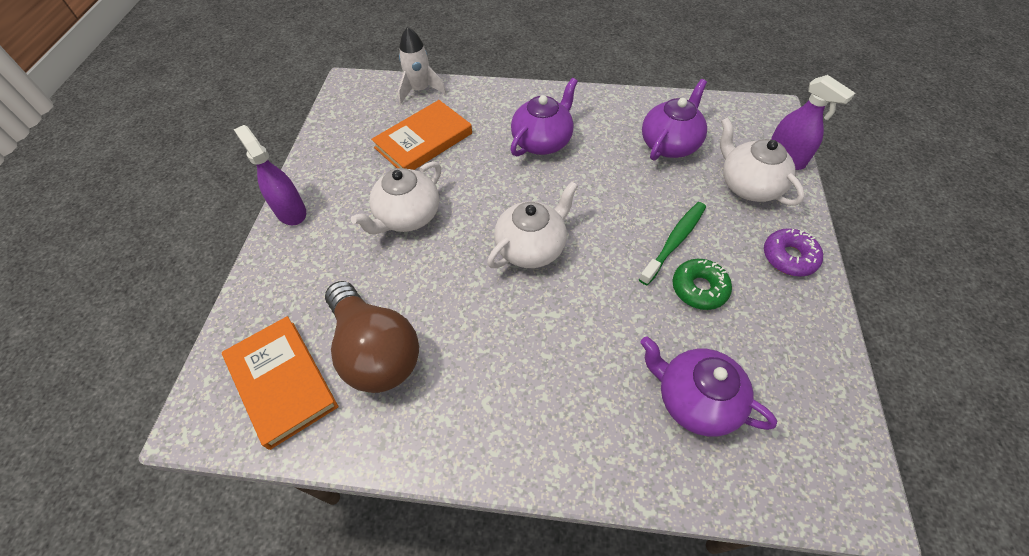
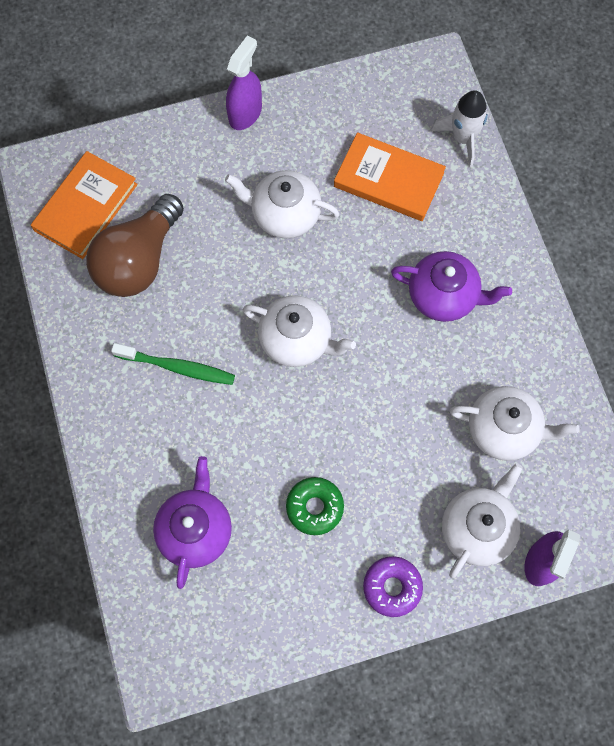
camera: 65 degrees right, 15 degrees up
green toothbrush [639,202,706,285] -> green toothbrush moved to [111,343,235,385]
purple teapot [642,79,707,161] -> white teapot [450,386,580,461]

